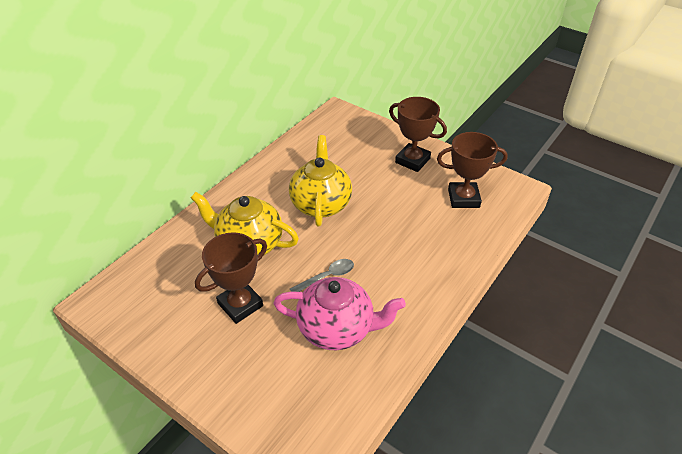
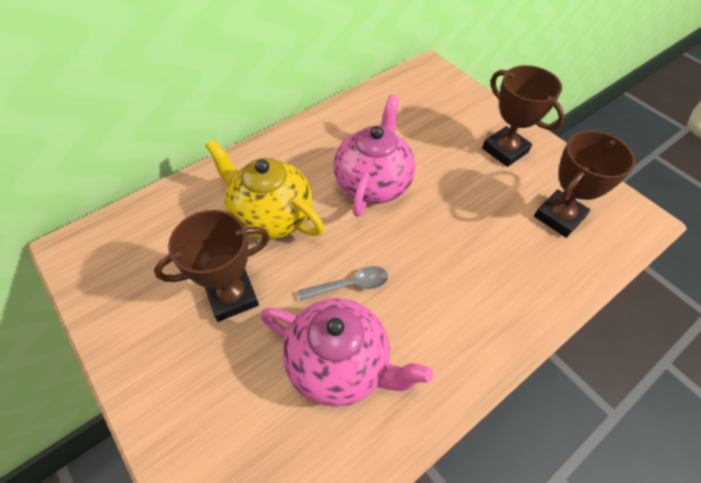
camera: 15 degrees right, 10 degrees up
yellow teapot [289,135,352,226] -> pink teapot [334,95,416,217]
brown trophy [437,132,508,208] -> brown trophy turned 60 degrees counterclockwise [534,131,635,238]

